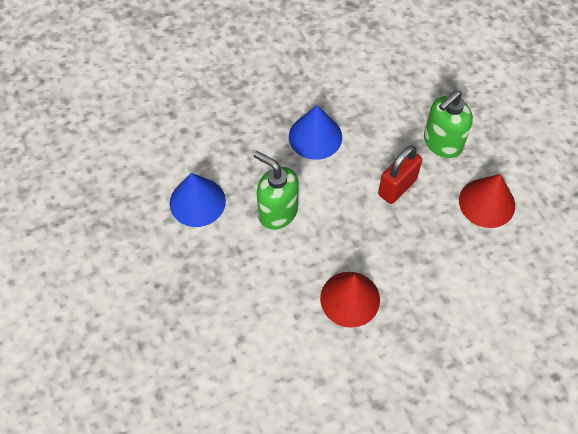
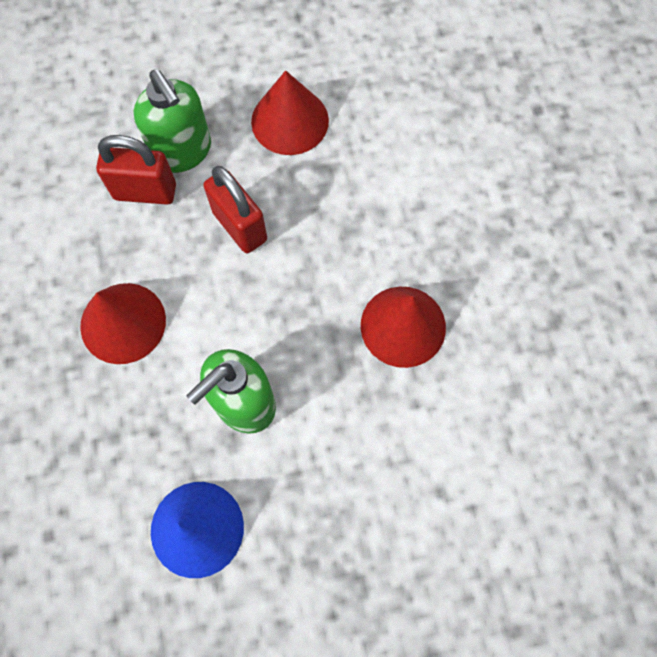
camera: 80 degrees left, 10 degrees up
blue cone [289,105,342,160] -> red cone [80,283,166,364]
none -> red padlock [96,135,176,205]

